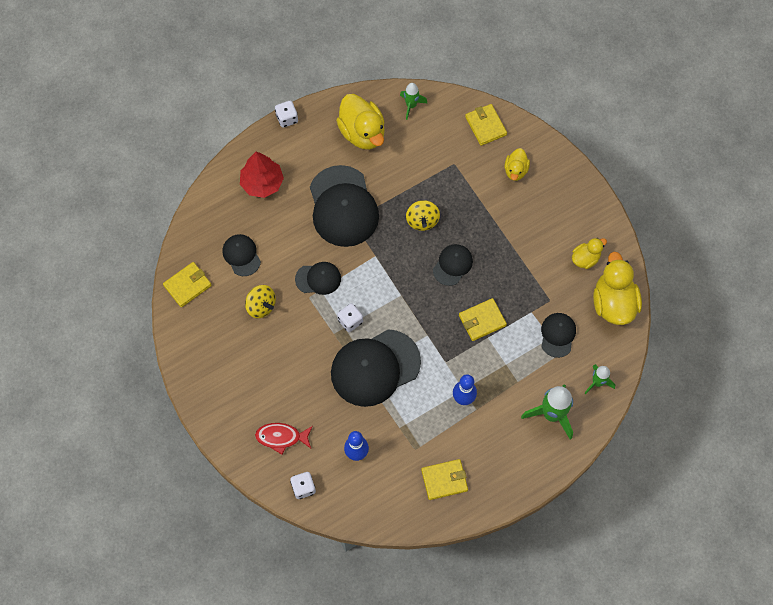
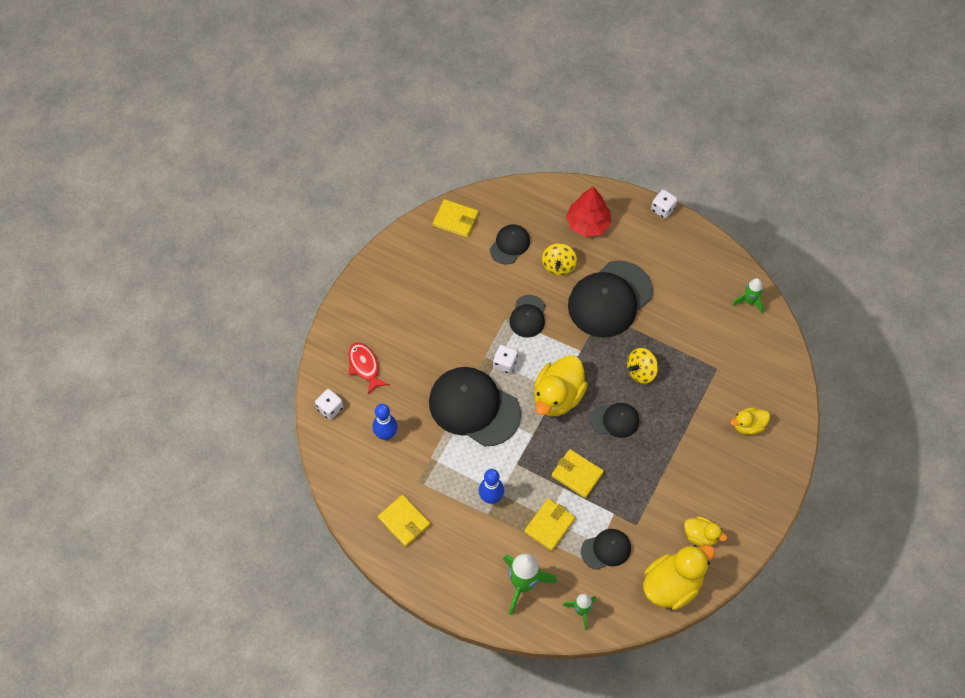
camera: 60 degrees right, 5 degrees down
yellow spinning top [245,285,276,318] -> yellow spinning top moved to [542,243,577,276]
black cap [295,262,341,295] -> black cap turned 45 degrees clockwise [509,295,546,338]
yellow duck [336,94,385,150] -> yellow duck moved to [534,355,588,417]
yellow wallet [465,104,507,146] -> yellow wallet moved to [524,499,576,551]

